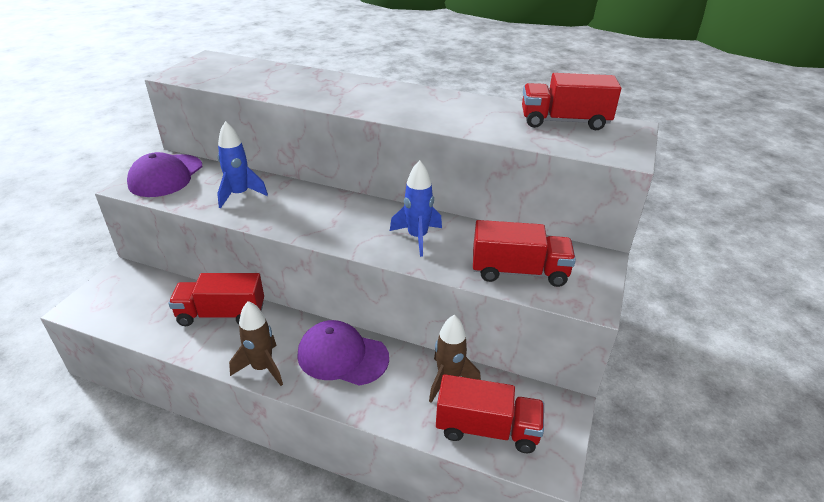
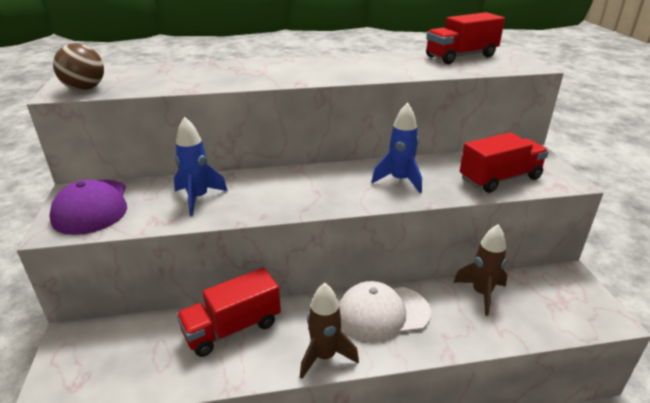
camera: 30 degrees left, 5 degrees down
purple cap [297,320,389,386] -> white cap [339,281,431,342]
red truck [436,374,544,453] -> none
none -> brown ball [53,43,104,90]

